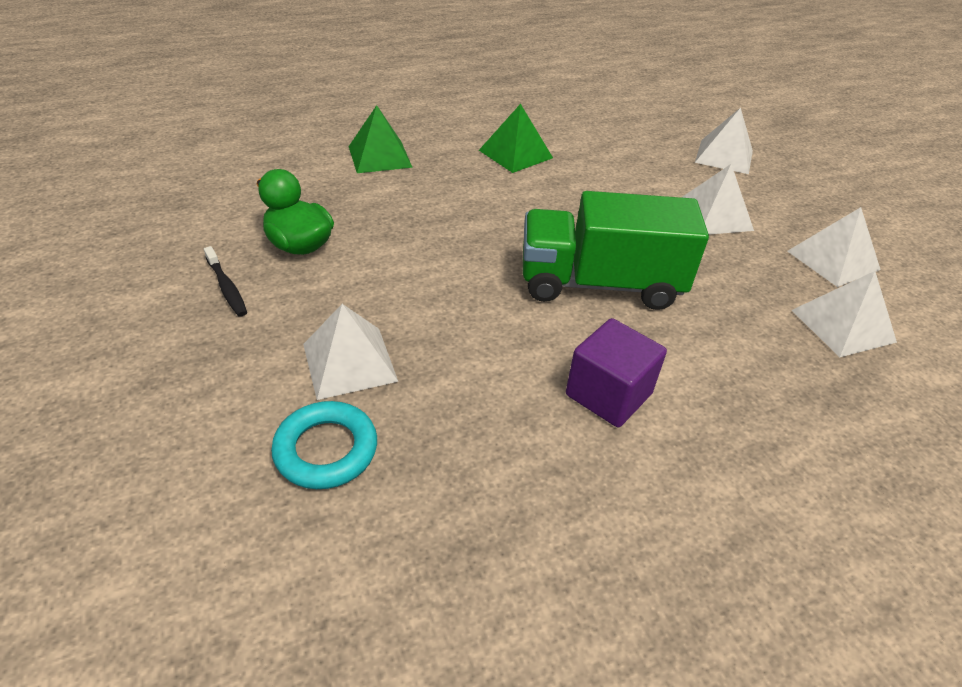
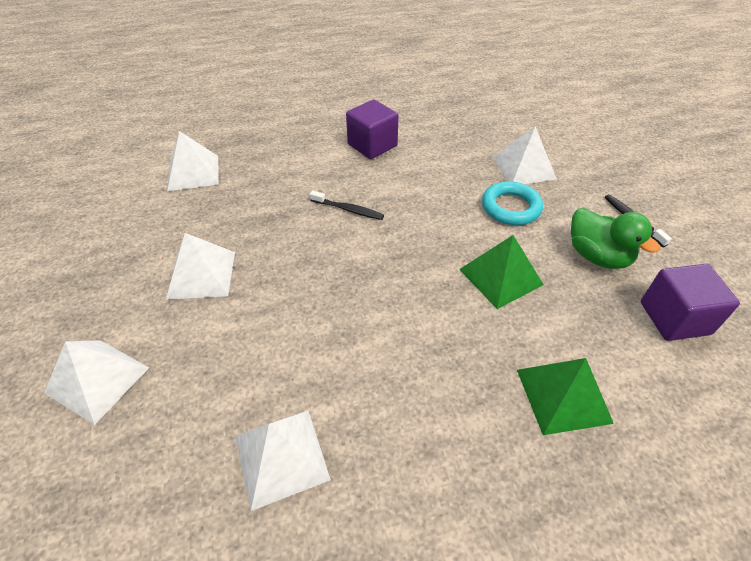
camera: 170 degrees left, 5 degrees up
turquoise ring [271,401,377,489] -> turquoise ring moved to [482,181,543,225]
green pyramid [479,104,553,173] -> green pyramid moved to [459,235,544,309]
green truck [523,191,709,310] -> black toothbrush [310,190,384,220]
white pyramid [787,207,881,287] -> white pyramid moved to [235,411,331,511]
none -> purple cube [641,264,740,341]

